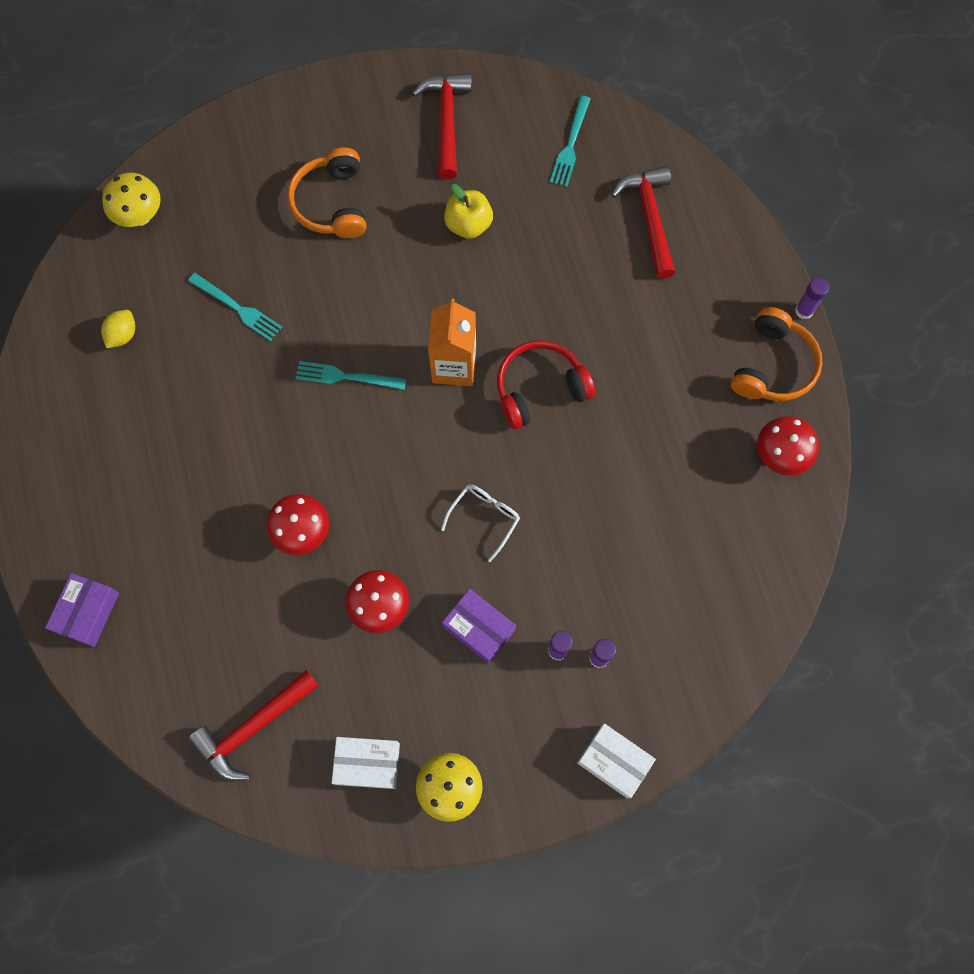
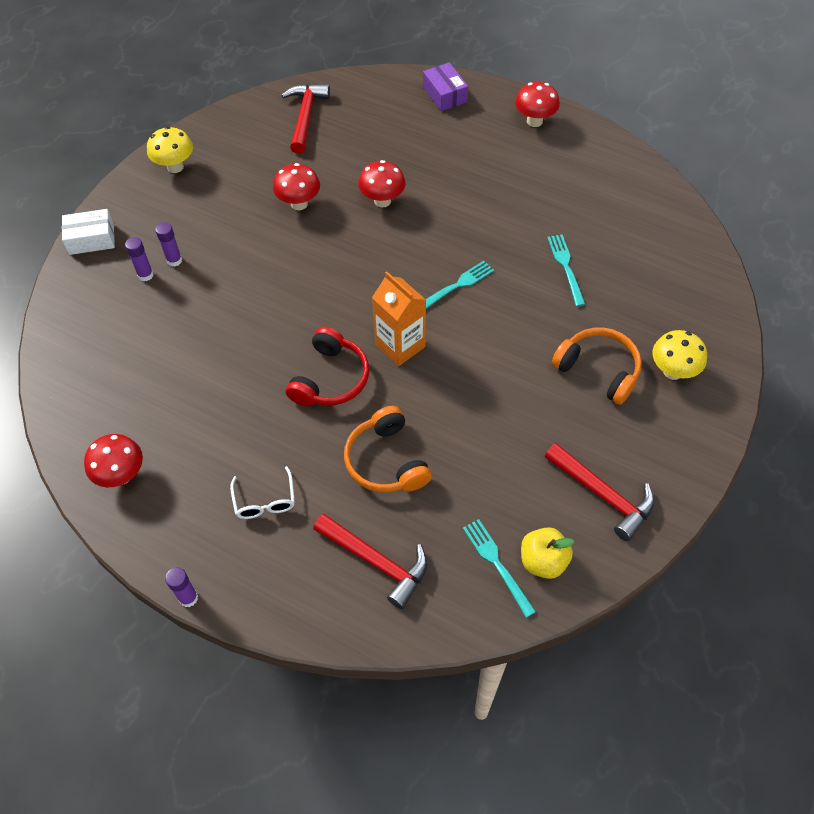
camera: 135 degrees right, 15 degrees down
yellow lemon [101,310,135,348] -> none
yellow mushroom [102,173,161,227] -> yellow mushroom moved to [653,330,707,380]
turquoise fork [188,273,282,341] -> turquoise fork turned 90 degrees clockwise [547,235,586,307]
white box [332,737,400,789] -> none
white glasses [441,484,520,562] -> white glasses moved to [230,466,295,519]
purple box [442,589,516,664] -> none
yellow apple [444,184,493,239] -> yellow apple moved to [521,527,575,579]
orange headphones [731,307,823,401] -> orange headphones moved to [344,406,432,492]
none -> red mushroom [515,82,560,127]

